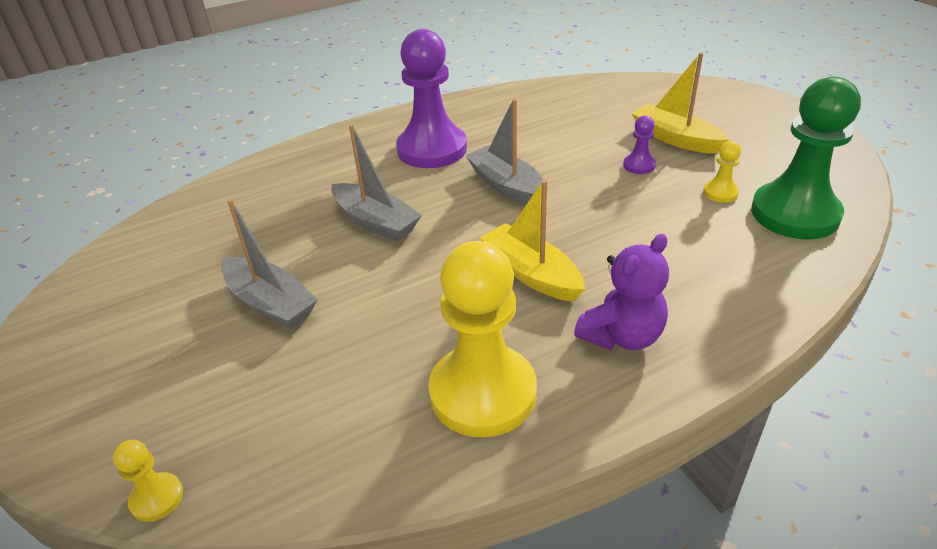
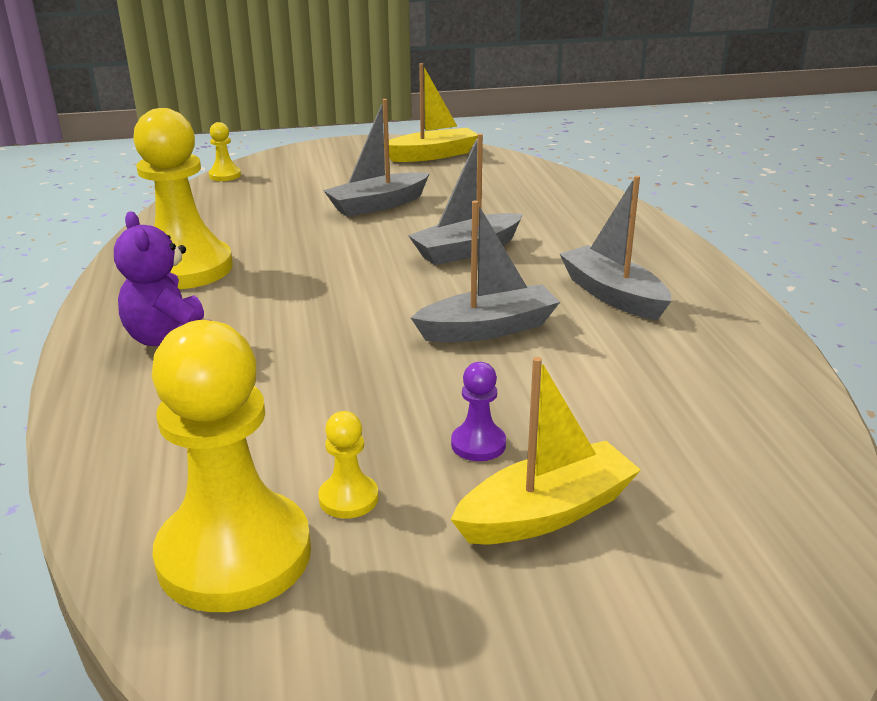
camera: 105 degrees right, 10 degrees down
purple pawn [396,29,467,168] -> grey boat [560,176,671,320]
yellow boat [480,180,585,302] -> yellow boat moved to [384,63,478,162]
green pawn [751,76,861,239] -> yellow pawn [152,320,311,612]

